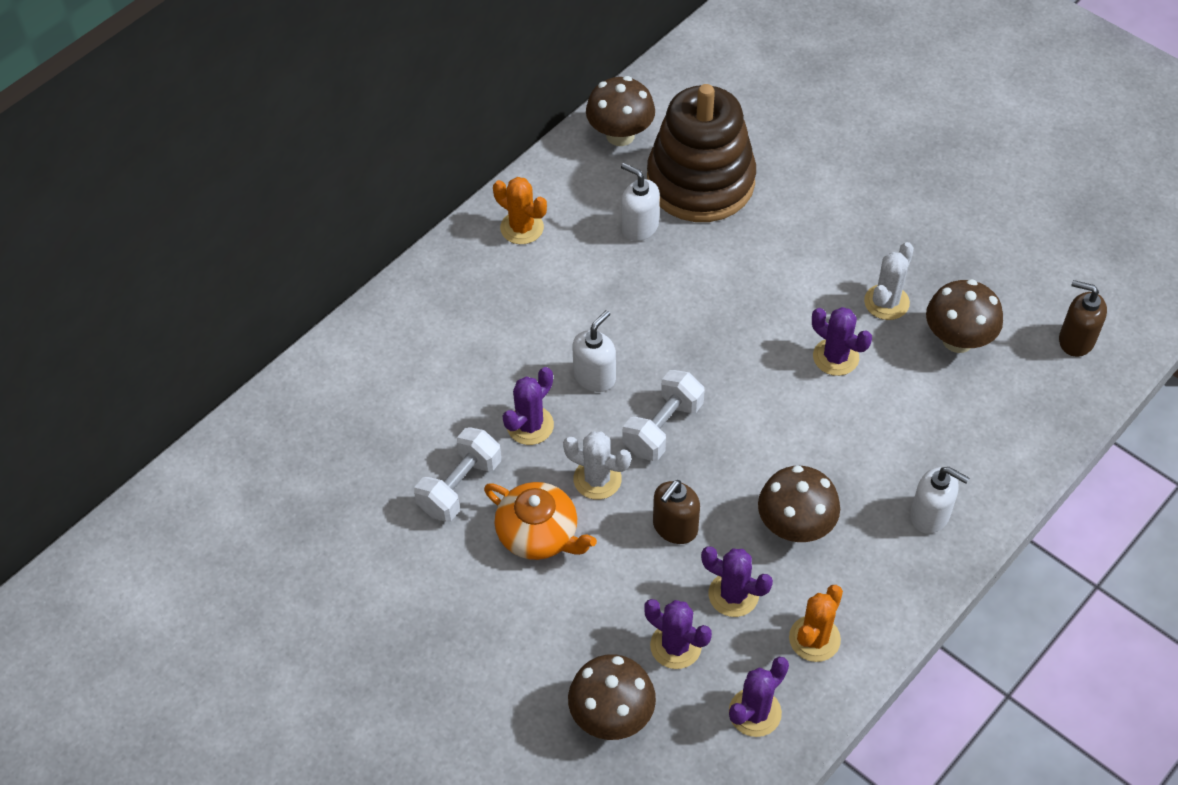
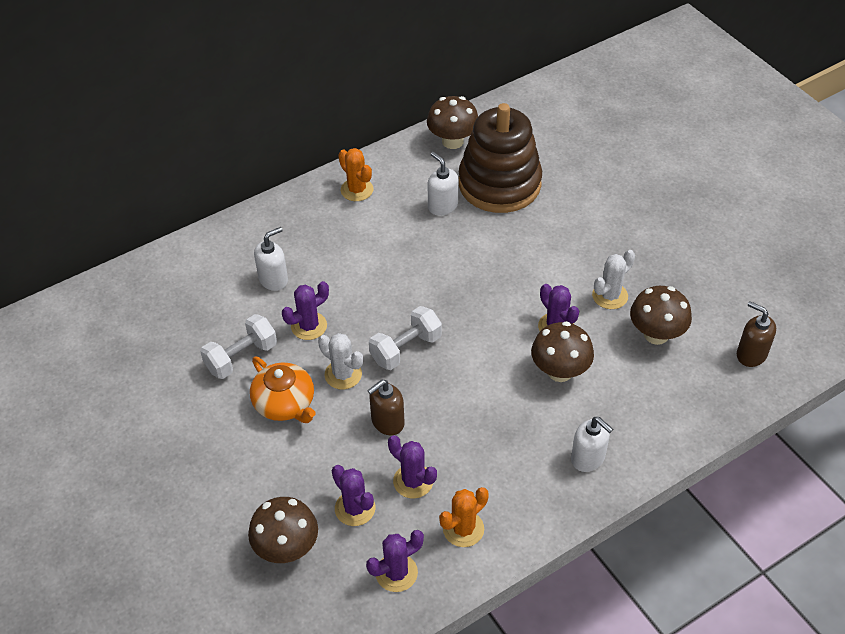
camera: 15 degrees right, 5 degrees down
white soap dispenser [572,310,616,392] -> white soap dispenser moved to [254,227,288,291]
brown mushroom [758,466,840,542] -> brown mushroom moved to [531,321,594,382]

